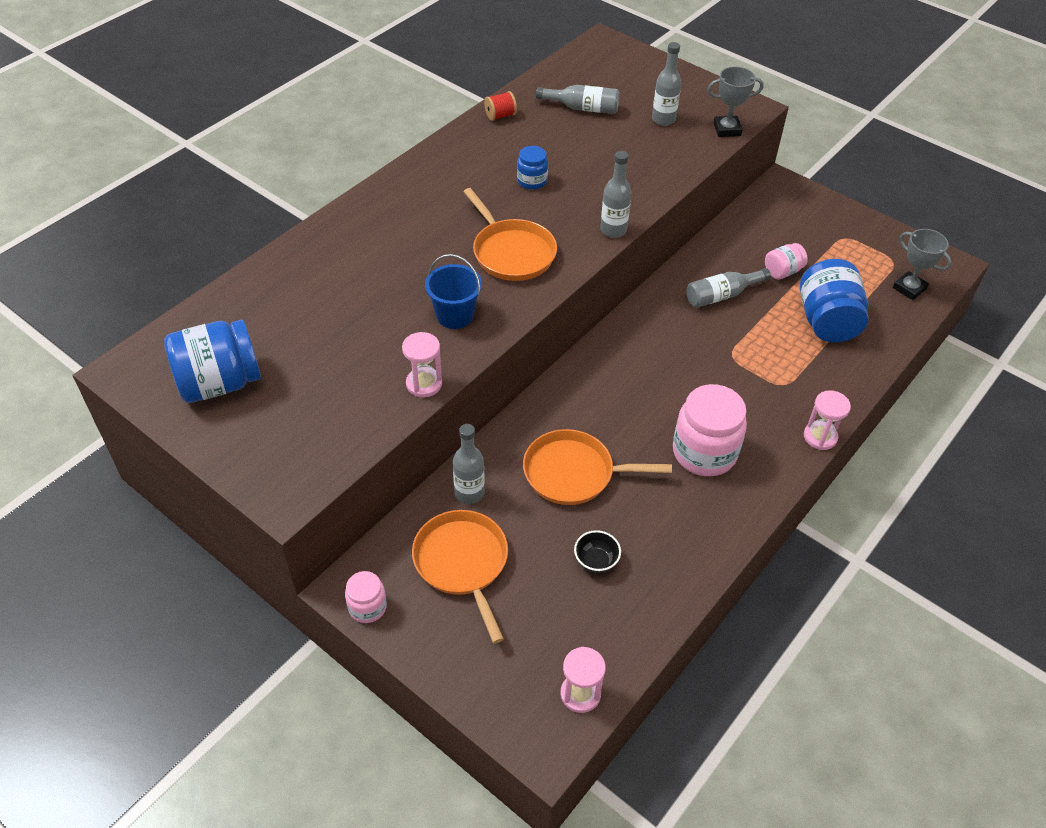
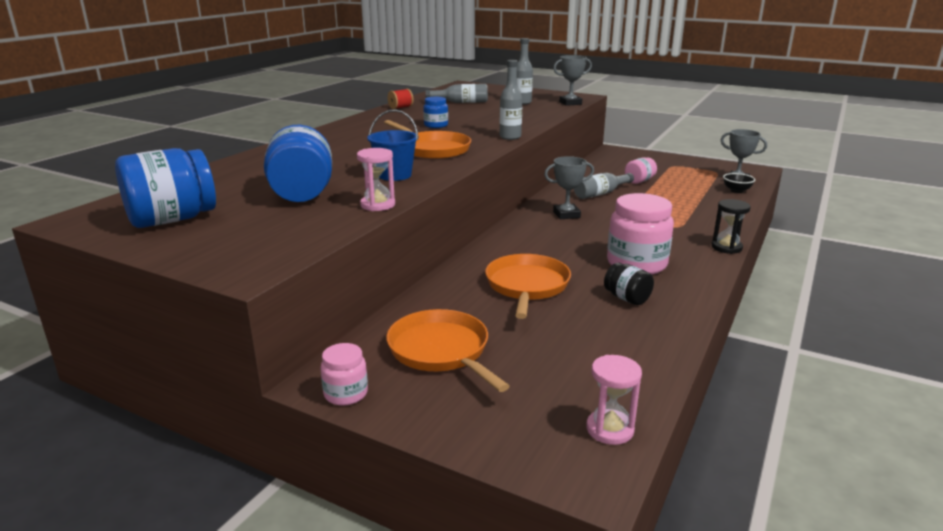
camera: 10 degrees left, 25 degrees down
grey bottle [453,424,485,504] -> none
orange pan [523,429,672,505] -> orange pan turned 105 degrees clockwise [485,254,571,319]
black bowl [574,530,621,573] -> black bowl moved to [723,173,755,193]
blue jar [800,259,868,342] -> blue jar moved to [264,125,332,202]
pink hourglass [804,390,851,450] -> black hourglass [711,199,751,254]
none -> grey trophy [544,156,594,219]
none -> black jar [604,263,654,305]

